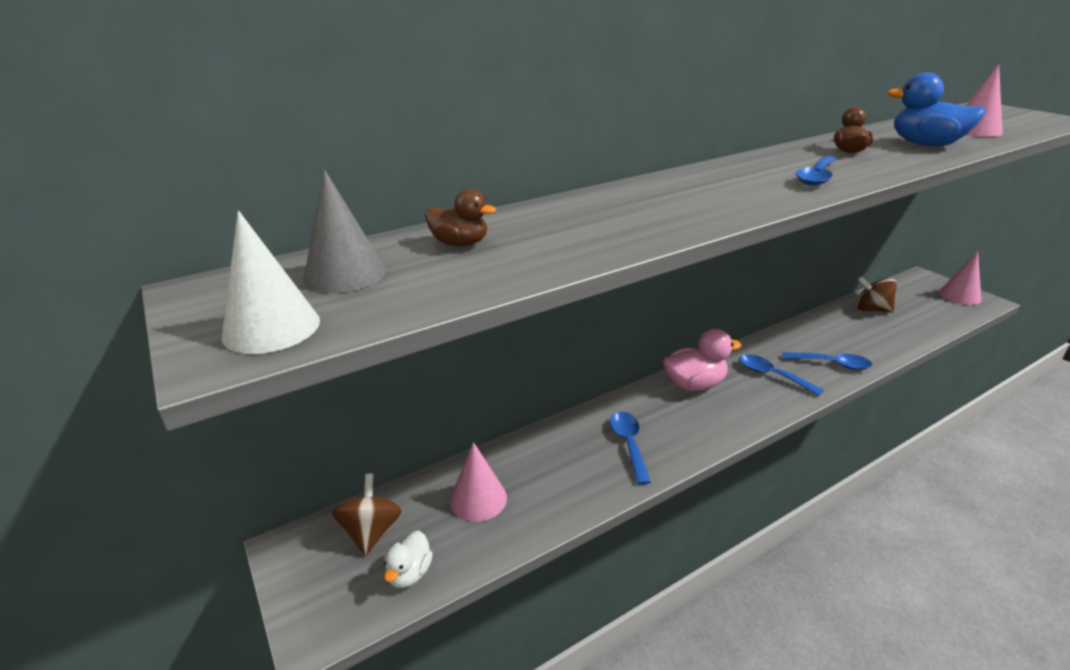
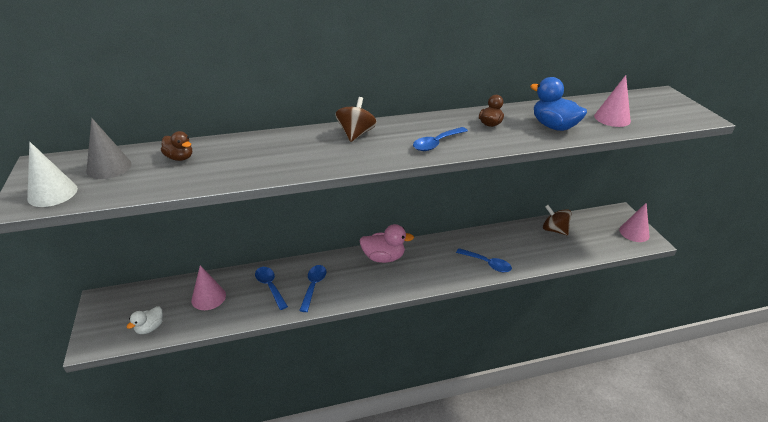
camera: 15 degrees right, 5 degrees up
brown spinning top [332,474,403,556] -> brown spinning top moved to [335,97,377,142]
blue spoon [739,354,824,396] -> blue spoon moved to [255,267,288,310]

